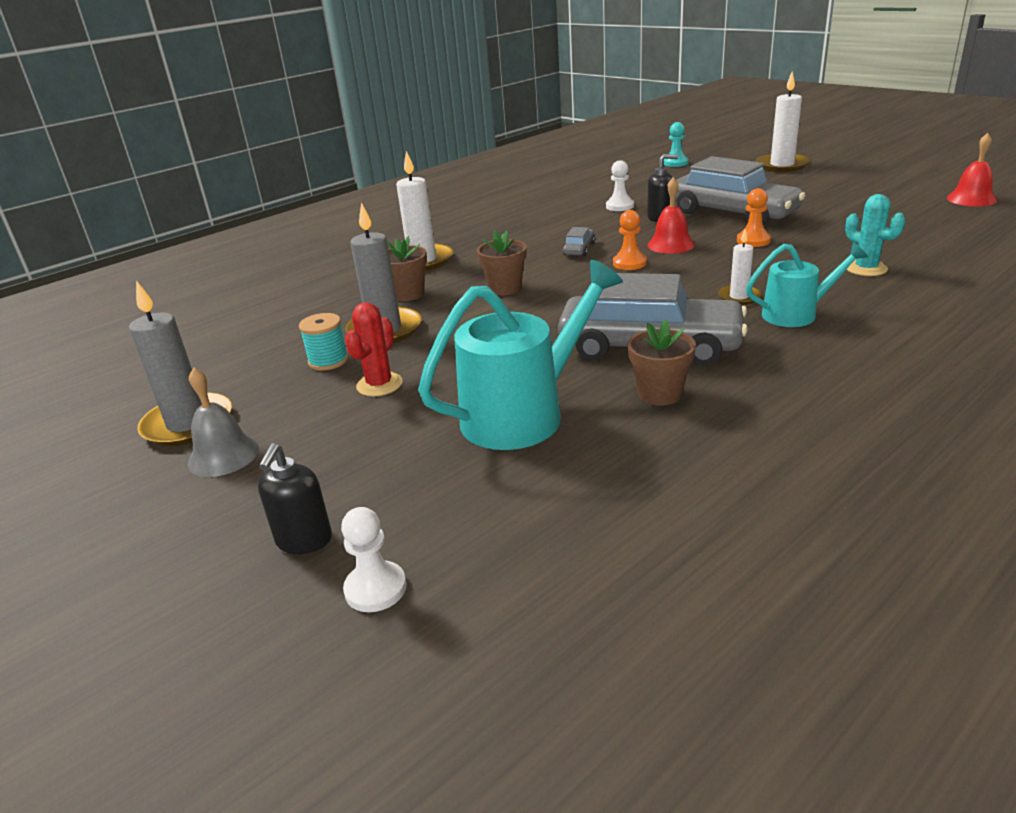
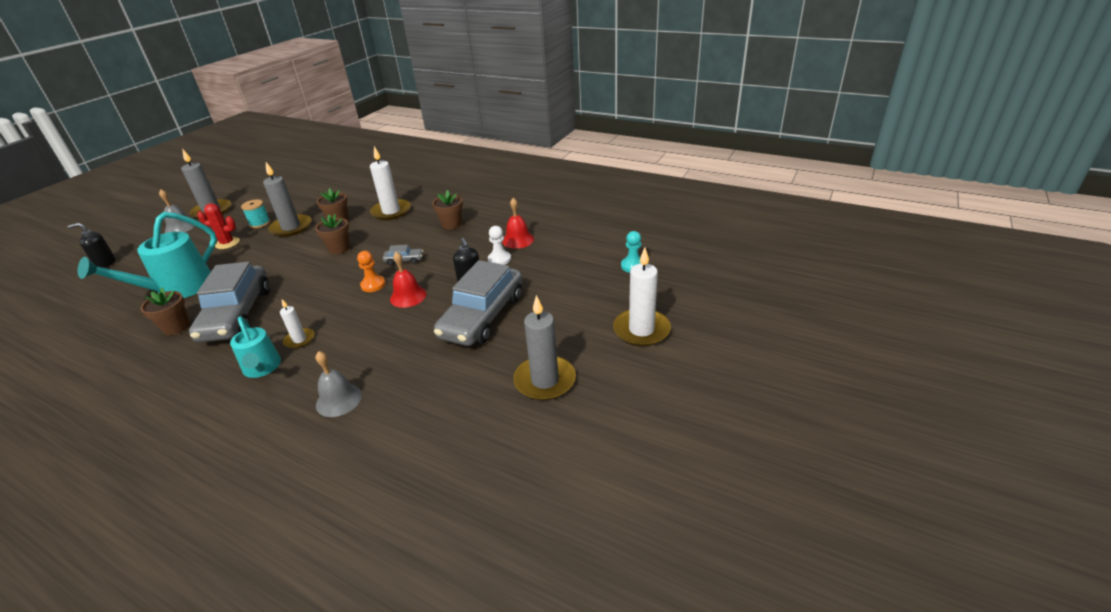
camera: 70 degrees right, 5 degrees up
white pawn [341,507,407,612] -> none
turquoise watering can [418,260,623,450] -> turquoise watering can turned 90 degrees clockwise [78,212,217,298]
orange pawn [737,188,771,247] -> none
turquoise cactus [845,194,905,276] -> grey bell [316,351,362,417]
red bell [947,133,997,206] -> red bell moved to [502,198,534,249]
none -> brown flower pot [432,190,463,230]
none -> grey candle [513,295,576,401]

